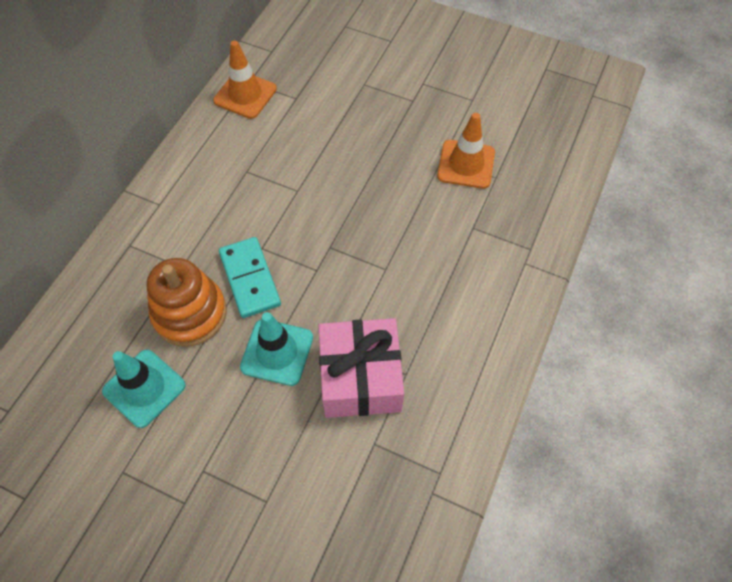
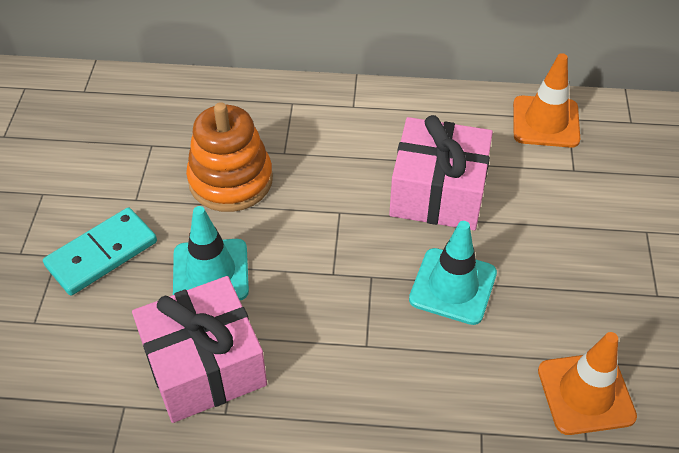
camera: 70 degrees right, 10 degrees down
turquoise traffic cone [102,349,186,428] -> turquoise traffic cone moved to [409,221,497,325]
turquoise domino [219,237,281,318] -> turquoise domino moved to [43,207,157,296]
none -> pink gift [389,115,493,230]

